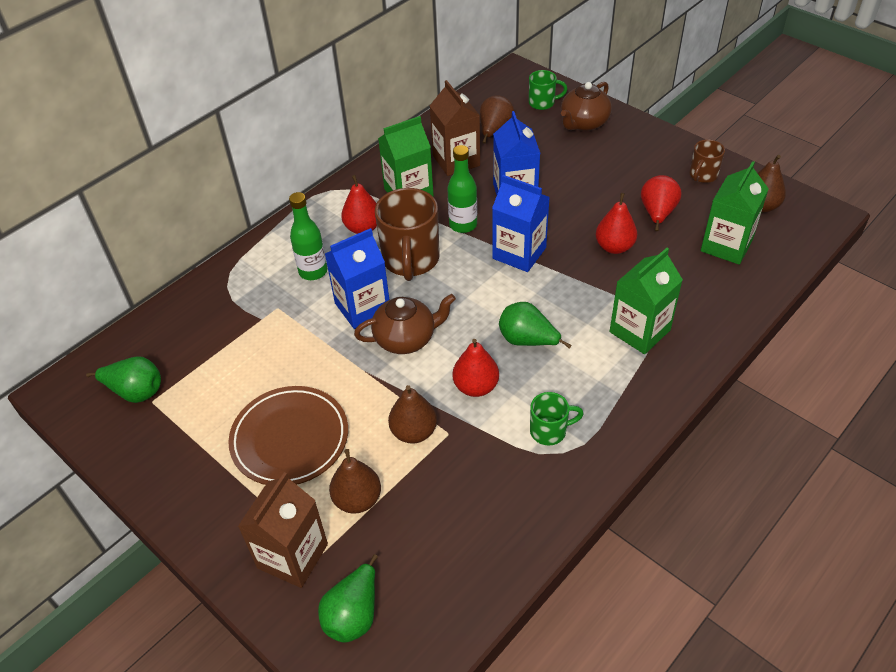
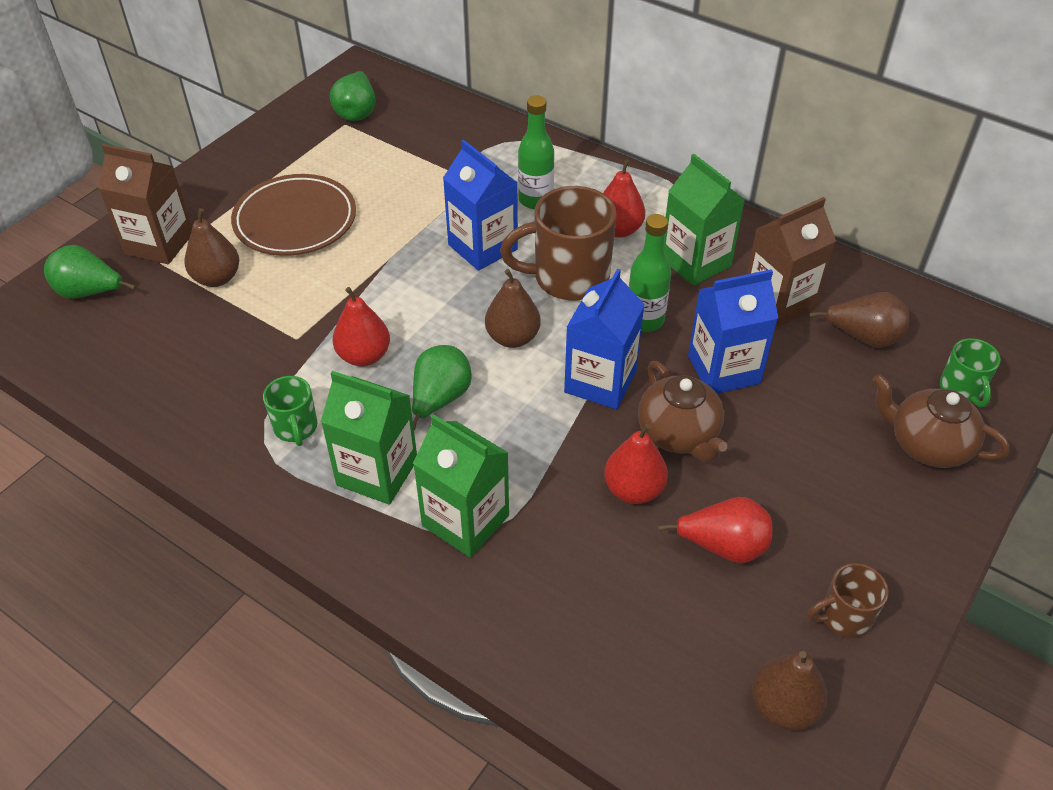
camera: 80 degrees right, 0 degrees up
brown teapot [354,294,456,354] -> brown teapot moved to [638,361,727,463]
brown pear [388,385,437,444] -> brown pear moved to [485,269,541,348]
brown mug [689,140,725,183] -> brown mug turned 45 degrees counterclockwise [808,563,889,638]
green carton [701,161,769,265] -> green carton moved to [321,371,417,505]

